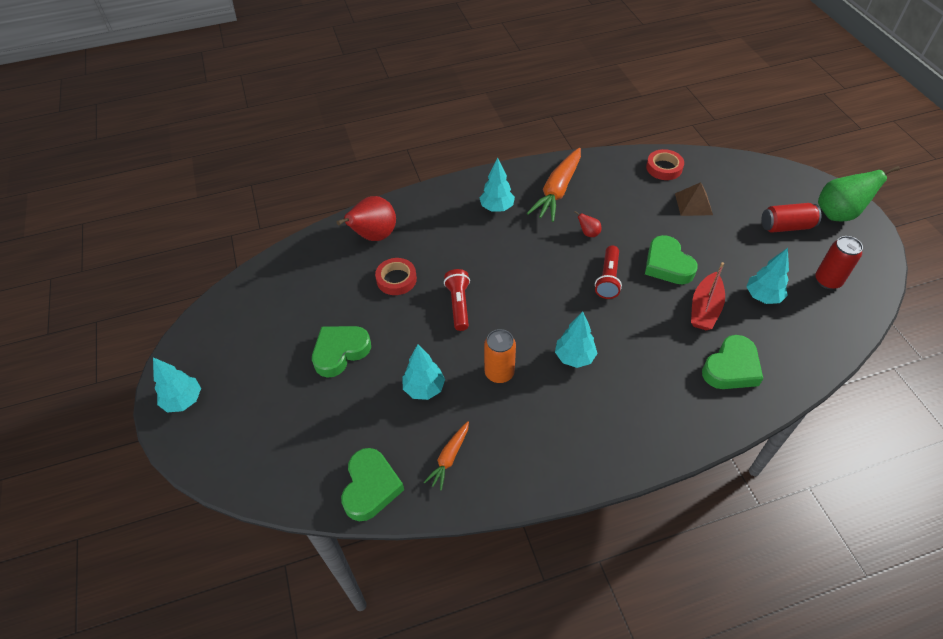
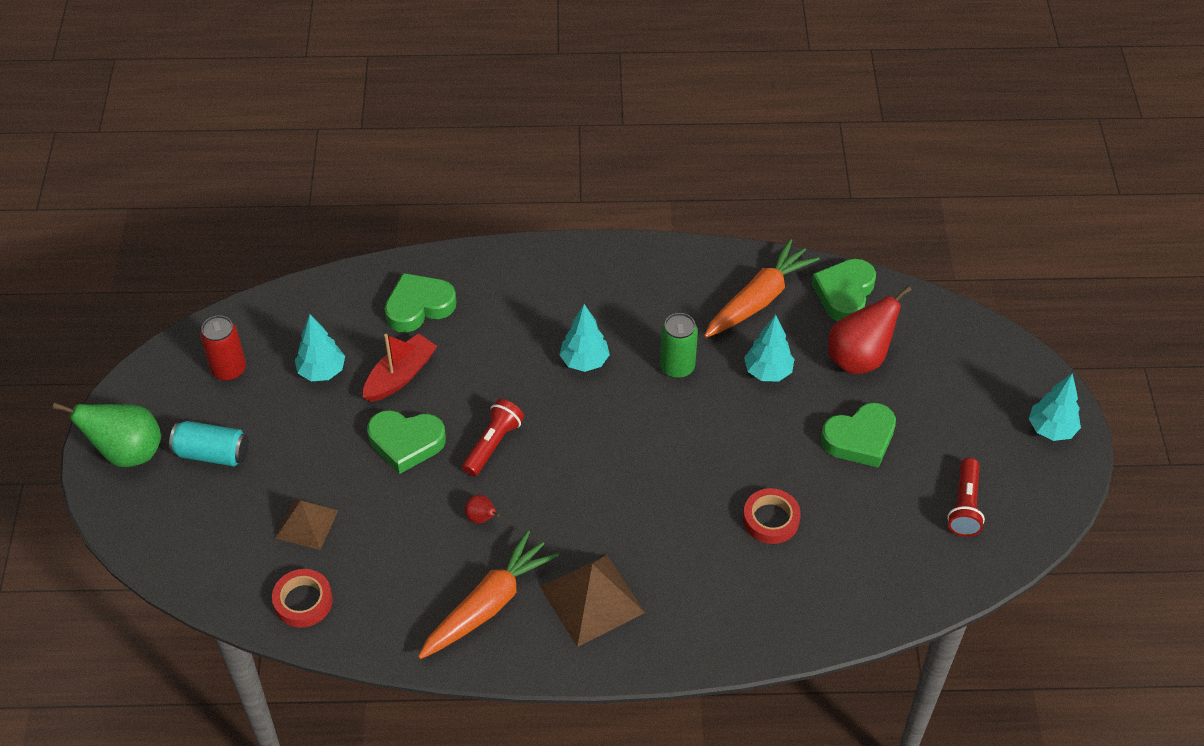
camera: 165 degrees left, 0 degrees up
red pear [337,196,396,241] -> red pear moved to [828,286,911,374]
orange carrot [424,421,469,491] -> orange carrot [704,239,820,338], size x1.87
red flashlight [444,269,470,331] -> red flashlight moved to [947,458,985,537]
turquoise tree [480,158,515,212] -> brown pyramid [540,555,645,647]
orange can [484,329,516,383] -> green can [660,313,698,378]
green heart [645,235,698,284] -> green heart turned 105 degrees clockwise [367,410,446,474]
red can [762,203,822,233] -> turquoise can [169,421,249,466]

